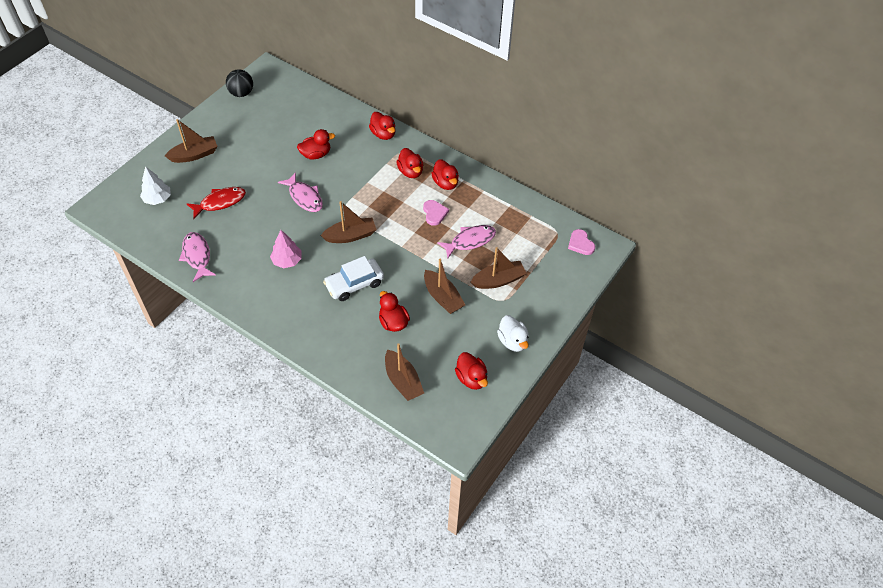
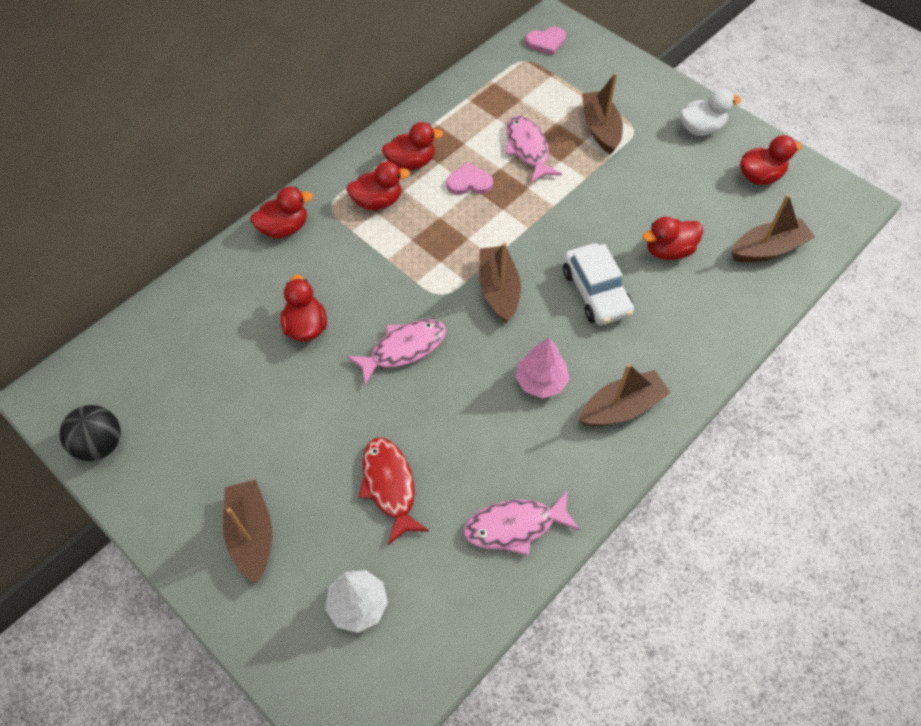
camera: 80 degrees left, 5 degrees up
brown boat [424,258,465,314] -> brown boat moved to [579,363,671,426]

